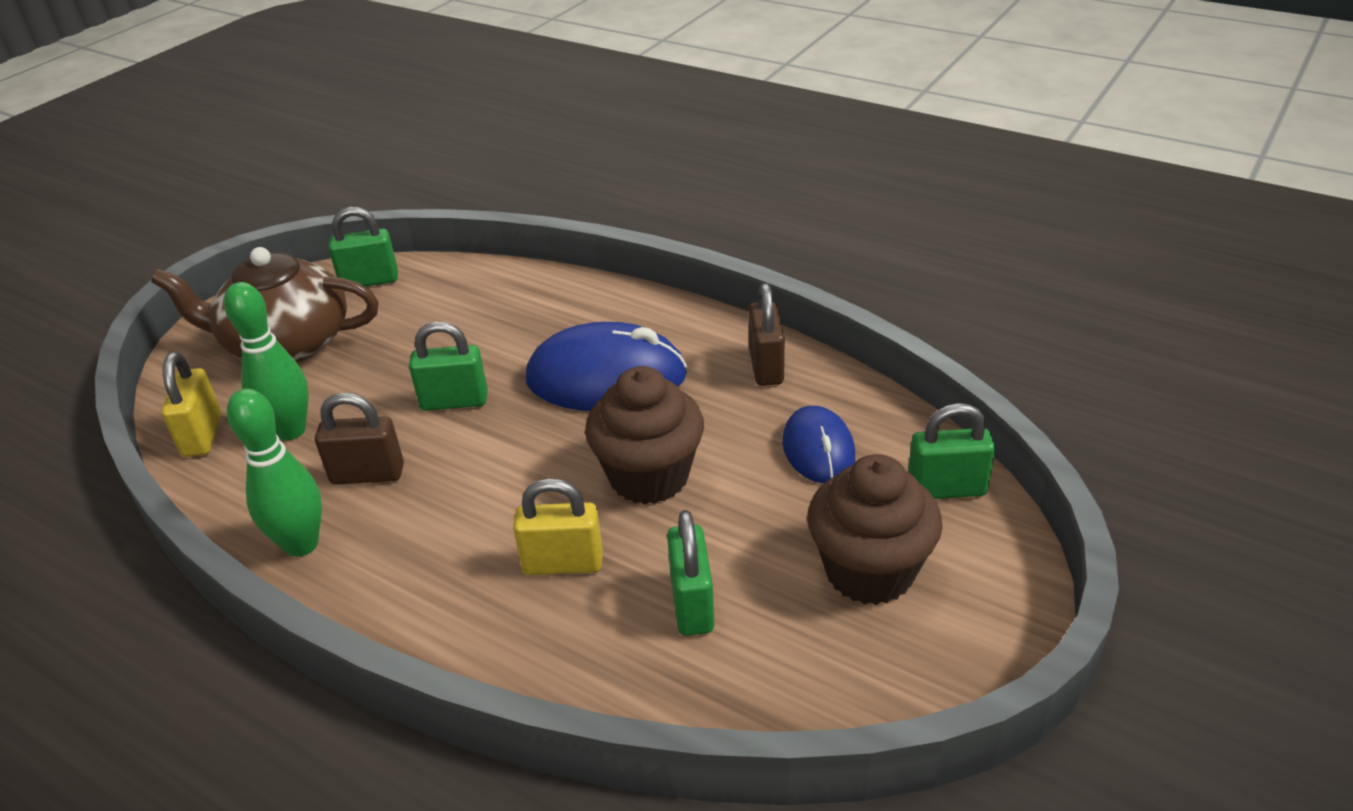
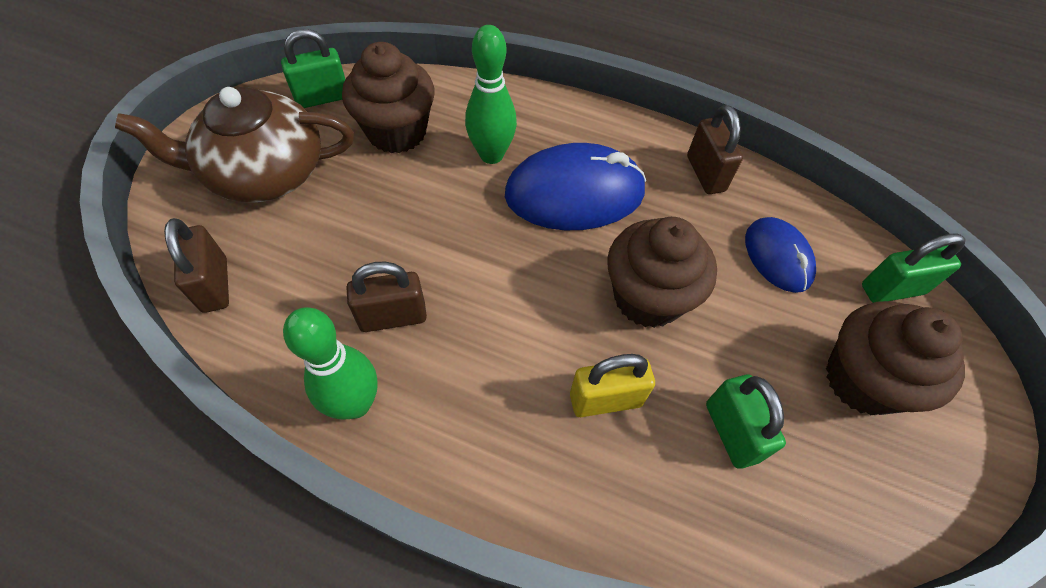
camera: 15 degrees left, 20 degrees up
yellow padlock [162,352,221,457] -> brown padlock [164,218,229,313]
green bowling pin [224,282,309,440] -> green bowling pin moved to [465,25,517,164]
green padlock [409,321,488,411] -> none
none -> brown cupcake [342,42,434,153]

